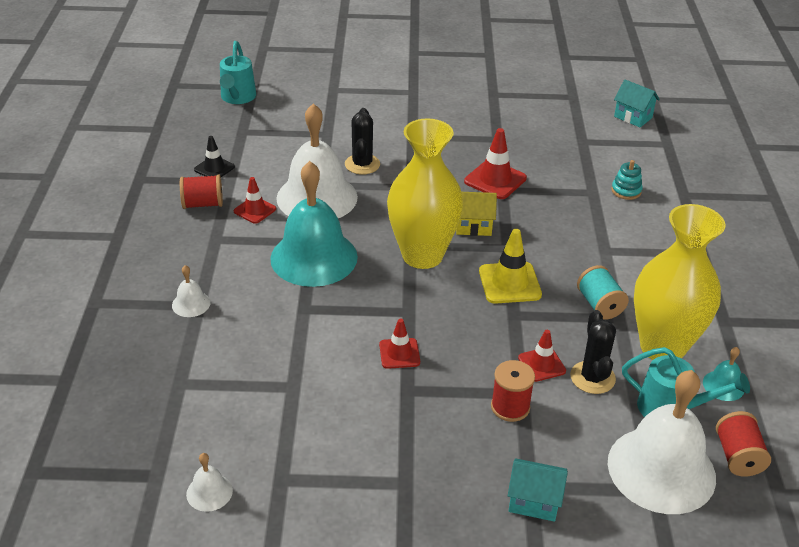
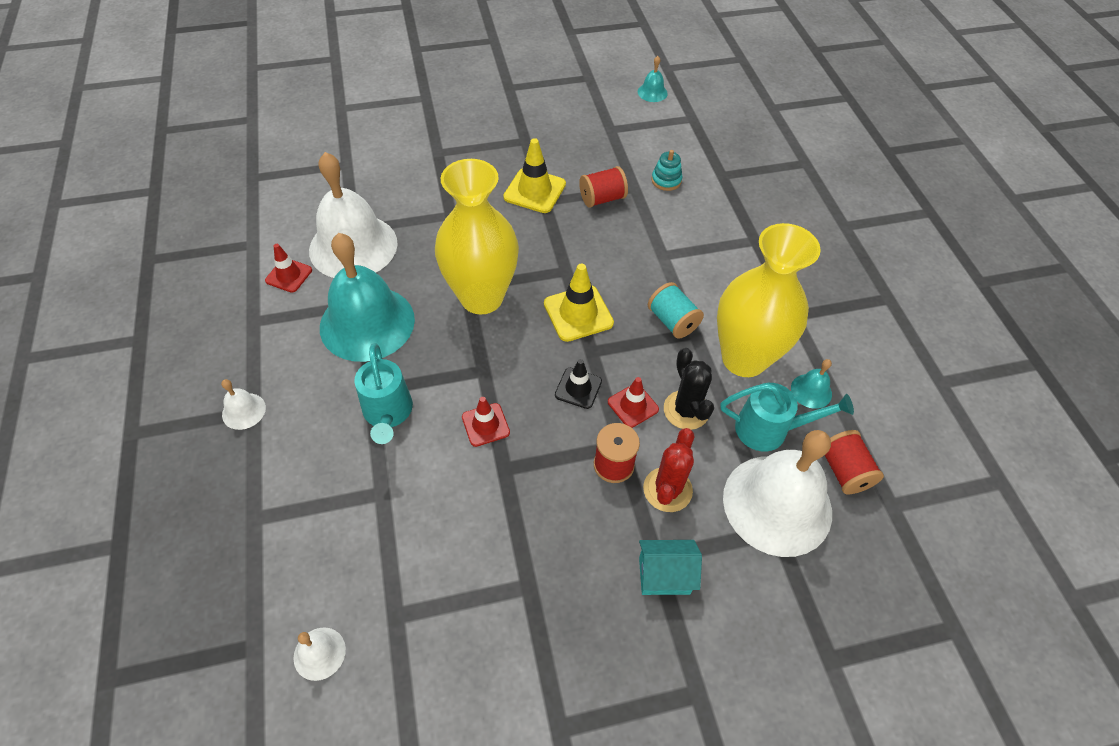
camera: 15 degrees left, 15 degrees up
red spool [180,175,223,209] -> red spool moved to [579,166,628,208]
black traffic cone [194,136,235,177] -> black traffic cone moved to [555,359,602,409]
turquoise watering can [220,41,256,104] -> turquoise watering can moved to [354,343,413,444]
black cactus [345,108,380,175] -> none
yellow house [456,192,497,236] -> none
red traffic cone [464,128,527,199] -> yellow traffic cone [503,138,566,213]
turquoise house [614,79,660,128] -> turquoise bell [638,56,668,102]
none -> red cactus [643,428,694,512]

